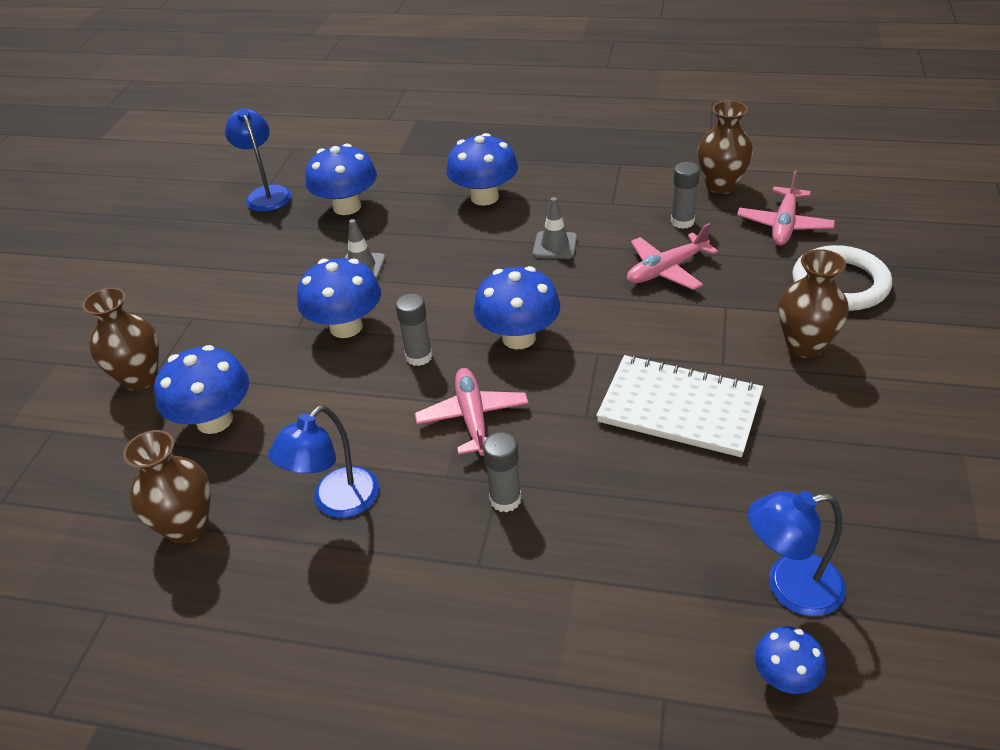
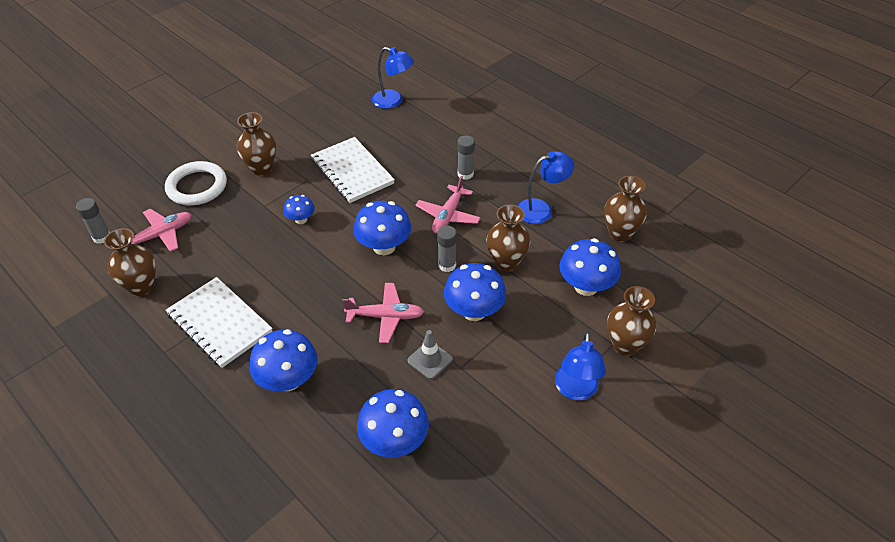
camera: 150 degrees left, 5 degrees up
blue lamp [225,108,292,212] -> blue lamp moved to [555,332,606,400]
grey traffic cone [533,197,577,259] -> none
pink plane [627,223,718,290] -> pink plane moved to [342,283,424,343]
grey glue stick [671,162,700,229] -> grey glue stick moved to [76,198,110,244]
blue mushroom [754,626,826,694] -> blue mushroom moved to [284,195,315,224]
none -> white notebook [166,277,273,368]
none -> brown vase [486,204,530,272]

